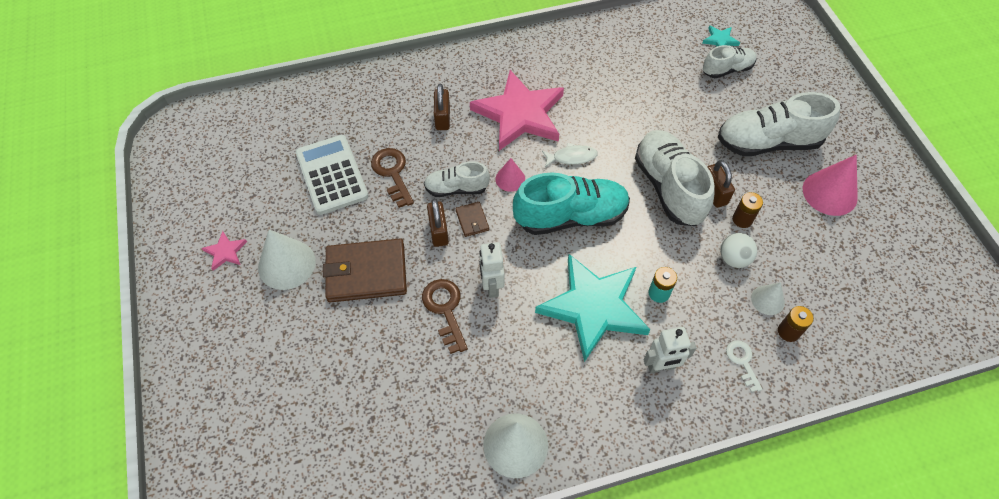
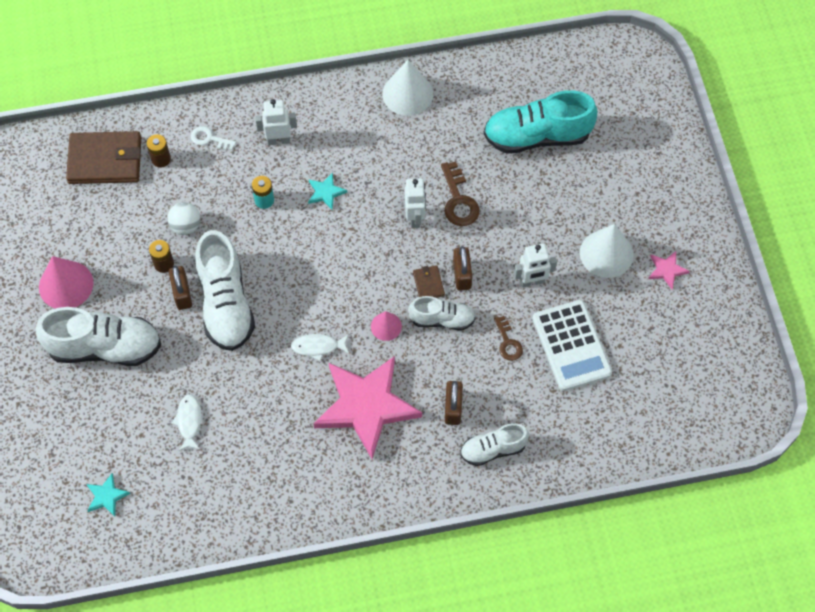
camera: 175 degrees left, 5 degrees up
brown wallet [323,239,407,302] -> brown wallet moved to [66,131,141,184]
brown key [371,148,414,208] -> brown key [494,316,523,361], size x0.64
turquoise shoe [513,172,630,235] -> turquoise shoe moved to [484,90,597,154]
turquoise star [535,254,650,362] -> turquoise star [308,173,347,210], size x0.40
white shoe [703,45,757,78] -> white shoe moved to [460,423,529,466]
white key [726,340,763,392] -> white key turned 120 degrees clockwise [191,126,236,150]
white cone [751,282,785,315] -> none
none -> white fish [172,394,202,451]
none -> white robot [514,243,557,288]

